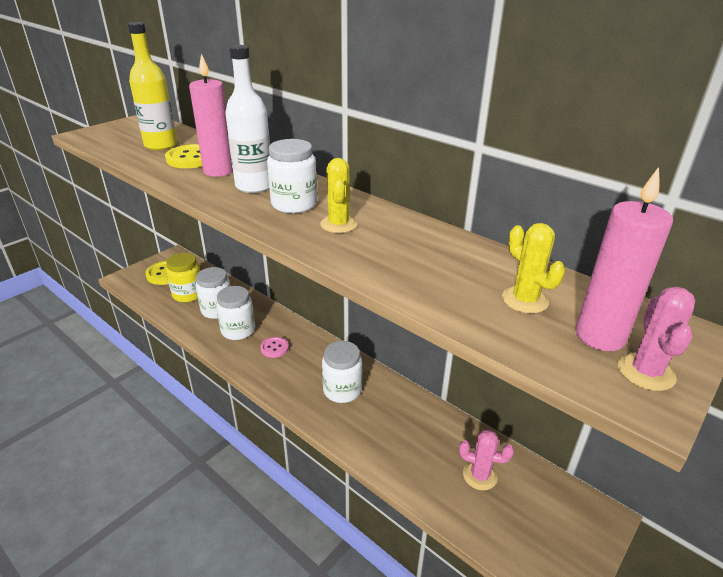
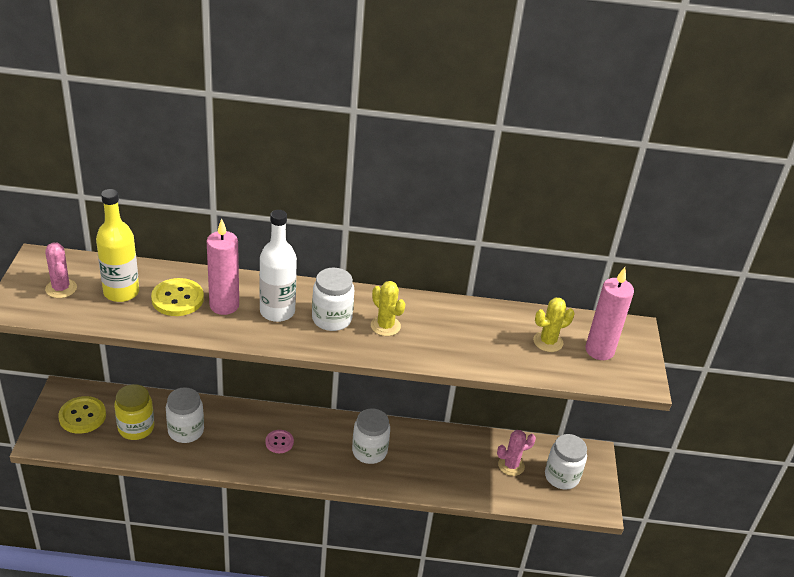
camera: 40 degrees left, 5 degrees up
white jar [216,286,255,340] -> white jar moved to [545,434,587,490]
yellow cactus [502,223,565,313] -> yellow cactus turned 45 degrees counterclockwise [533,297,574,352]
pink cactus [618,287,695,391] -> pink cactus moved to [45,242,77,298]

